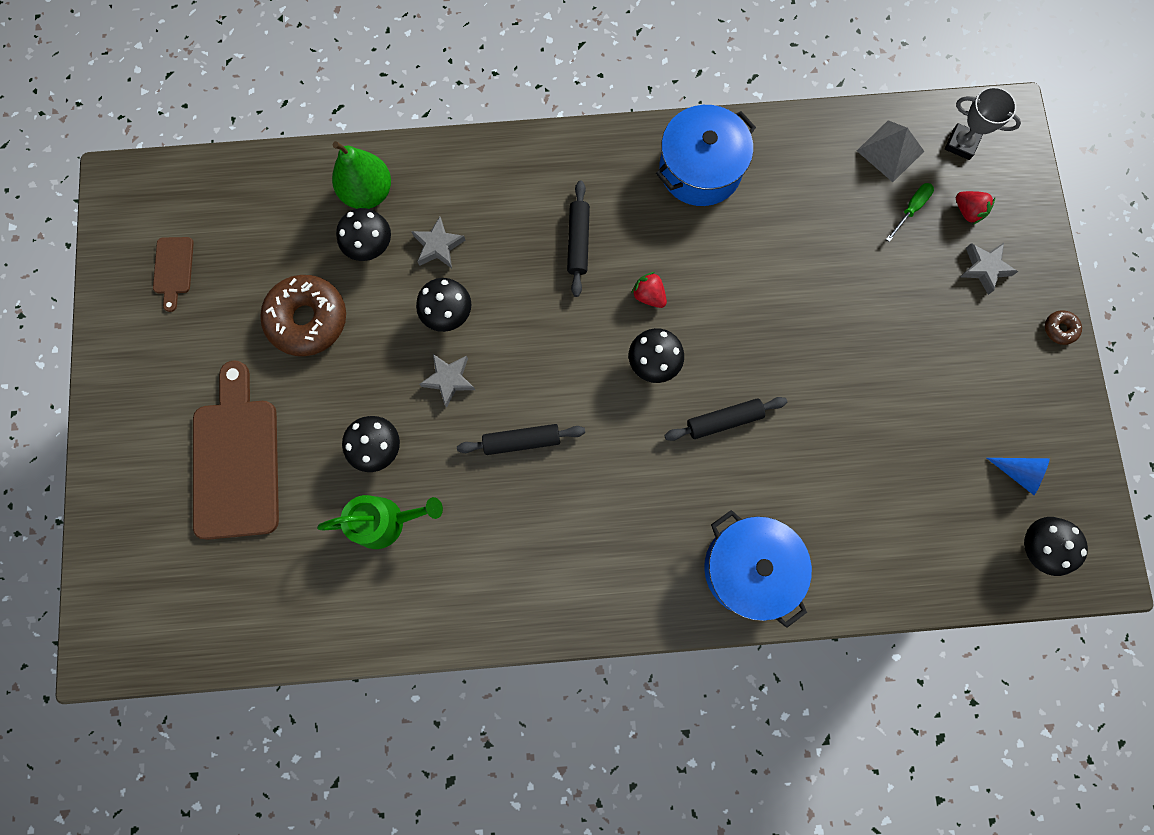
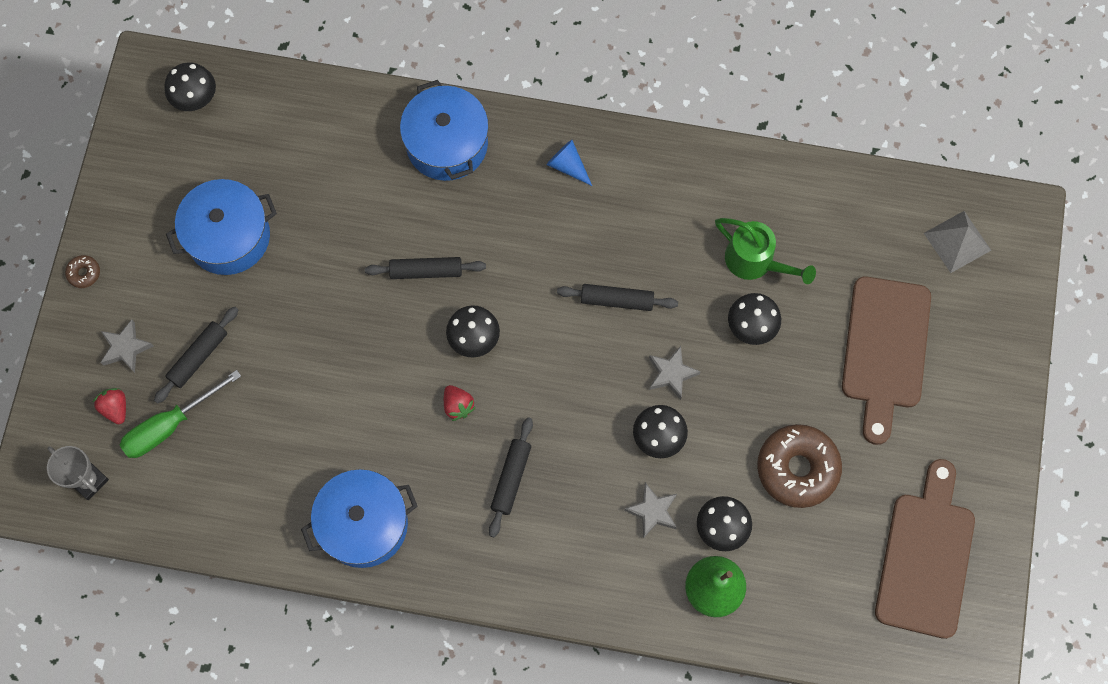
camera: 165 degrees left, 5 degrees down
brown cutting board [153,237,194,312] -> brown cutting board [875,459,975,639], size x2.18
green watering can [317,495,443,549] -> green watering can turned 150 degrees counterclockwise [715,218,816,284]
grey pyramid [857,120,924,182] -> grey pyramid moved to [924,211,991,273]
green screwdriver [886,183,934,242] -> green screwdriver [120,370,241,458], size x1.77
blue cone [987,458,1050,495] -> blue cone moved to [547,140,592,186]
none -> black rolling pin [154,307,238,404]
none -> blue pot [166,179,277,275]

